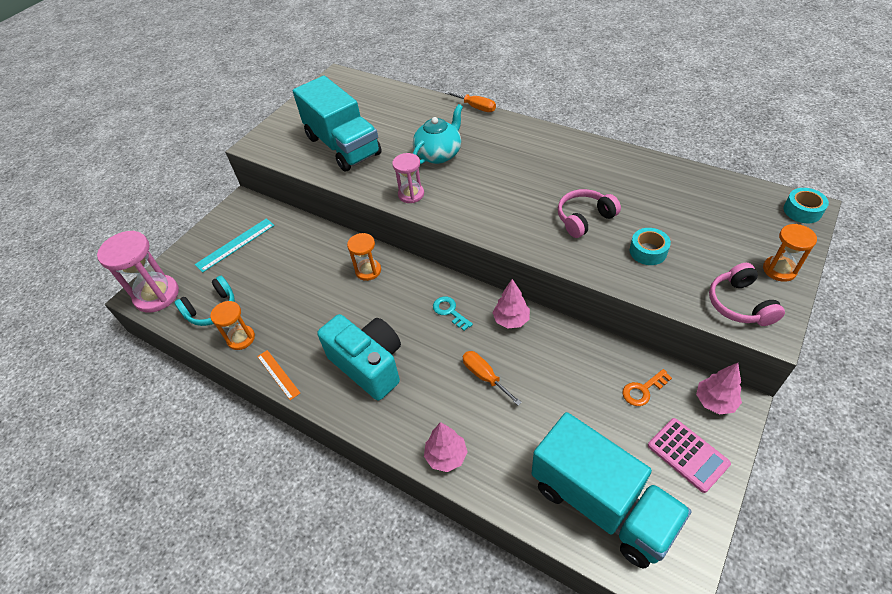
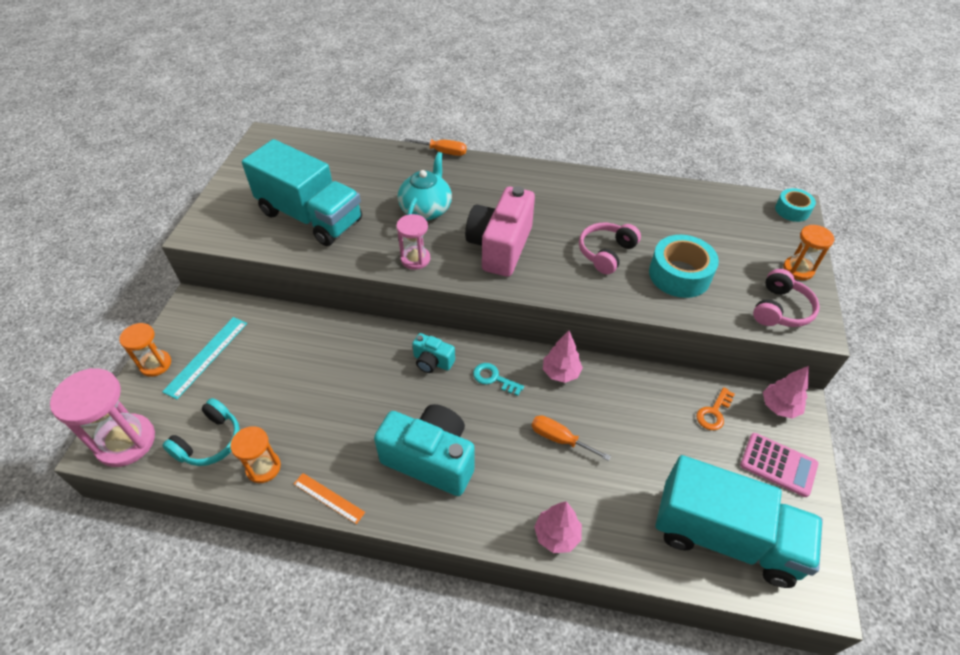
camera: 25 degrees left, 0 degrees up
orange hourglass [347,233,381,281] -> orange hourglass moved to [119,323,171,377]
turquoise tape [630,228,671,265] -> turquoise tape [649,235,719,298], size x1.67
pink headphones [709,263,785,326] -> pink headphones turned 120 degrees counterclockwise [753,269,820,327]
none -> turquoise camera [412,333,455,373]
none -> pink camera [465,186,535,277]

